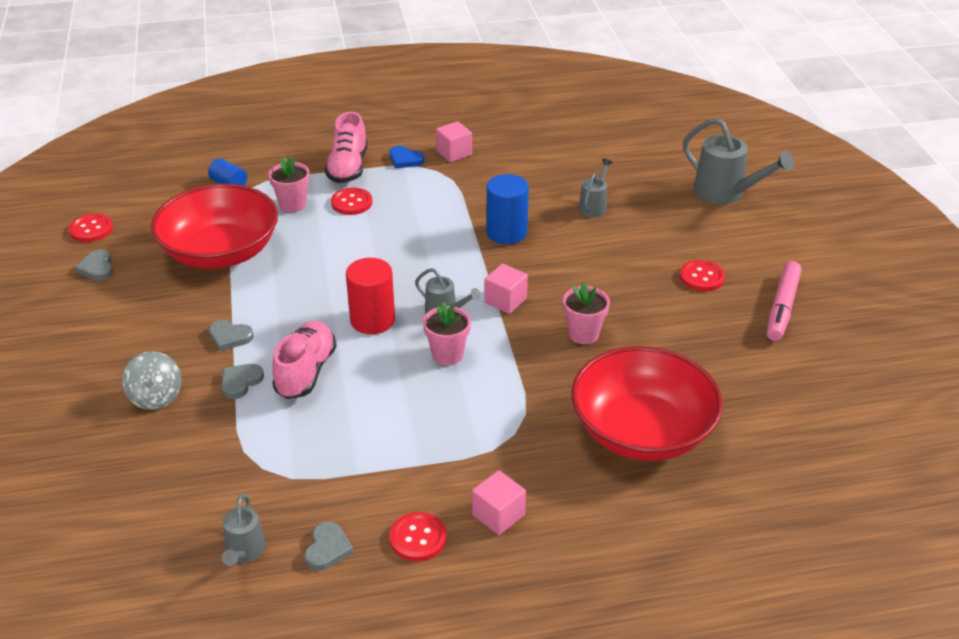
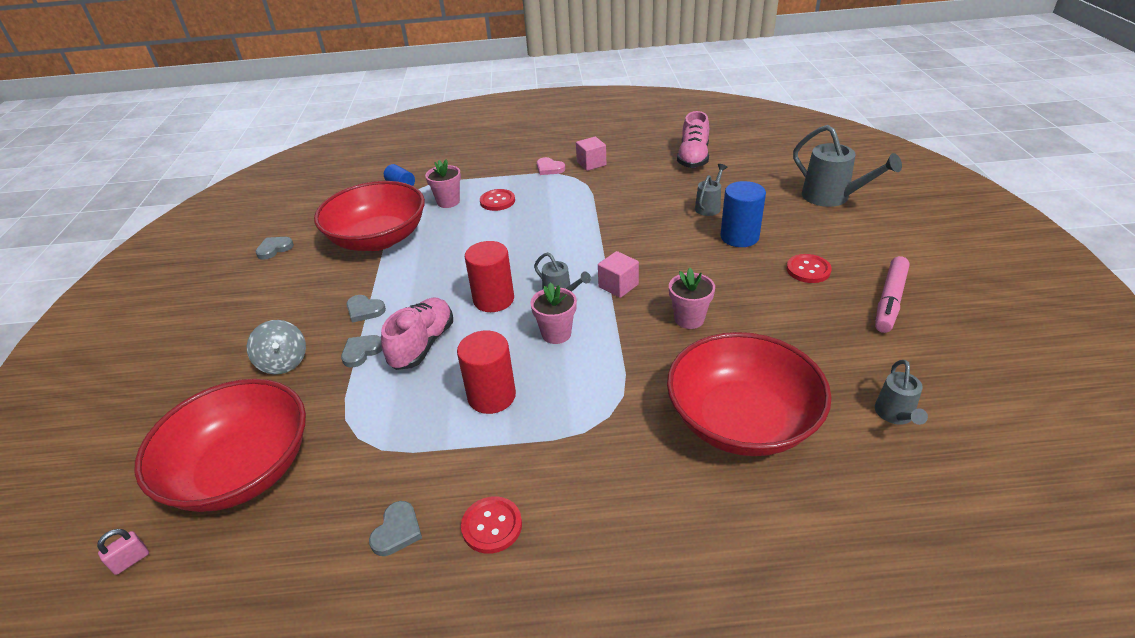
camera: 10 degrees right, 0 degrees up
red button [69,213,113,242] -> none
grey heart [75,250,113,281] -> grey heart turned 60 degrees clockwise [255,237,294,260]
grey watering can [222,494,266,566] -> grey watering can moved to [875,360,928,425]
pink shoe [325,111,367,183] -> pink shoe moved to [677,111,709,168]
blue heart [390,146,424,168] -> pink heart [537,157,565,175]
pink cube [472,470,526,535] -> none
blue cylinder [486,174,529,244] -> blue cylinder moved to [720,181,766,247]
none -> pink padlock [97,529,149,575]
none -> red bowl [134,379,306,512]
none -> red cylinder [457,330,516,414]

